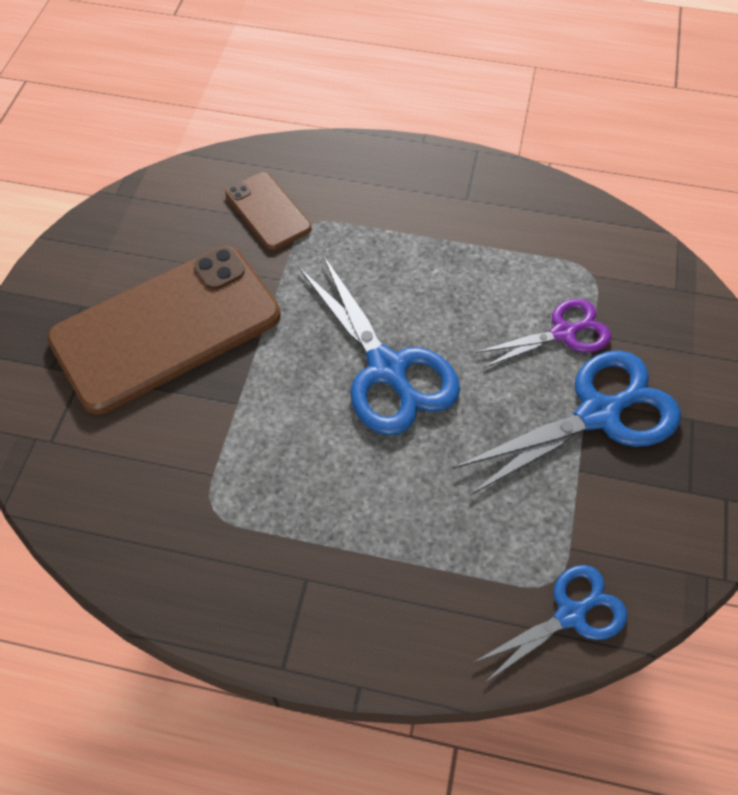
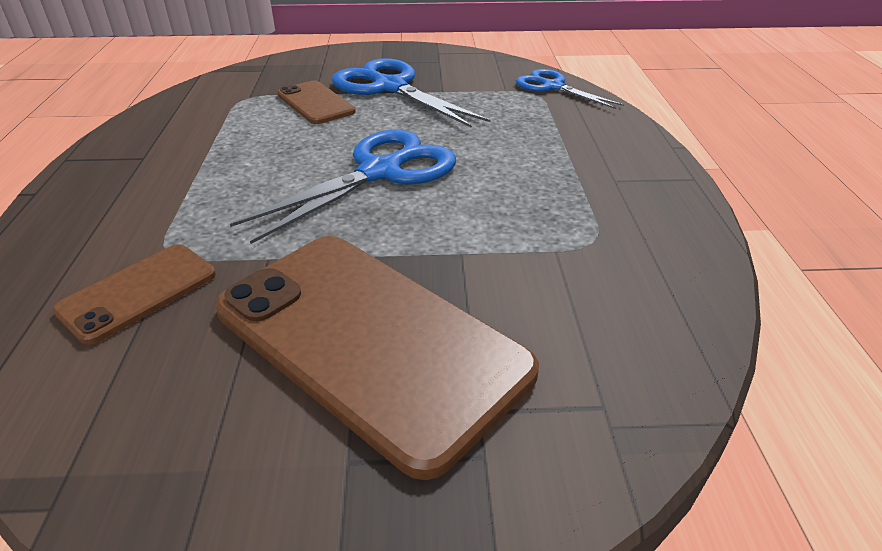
camera: 105 degrees left, 20 degrees down
purple scissors [475,299,611,368] -> brown phone [277,81,356,124]

